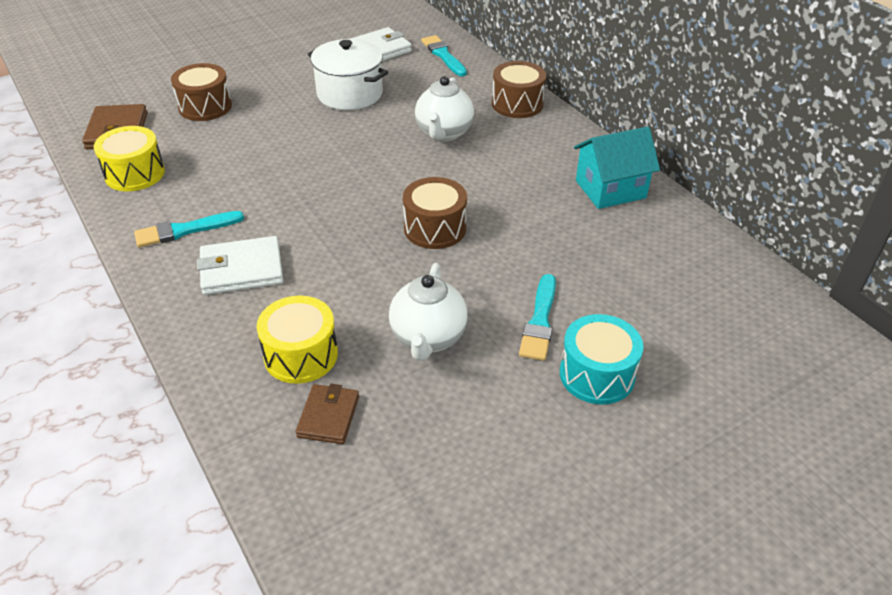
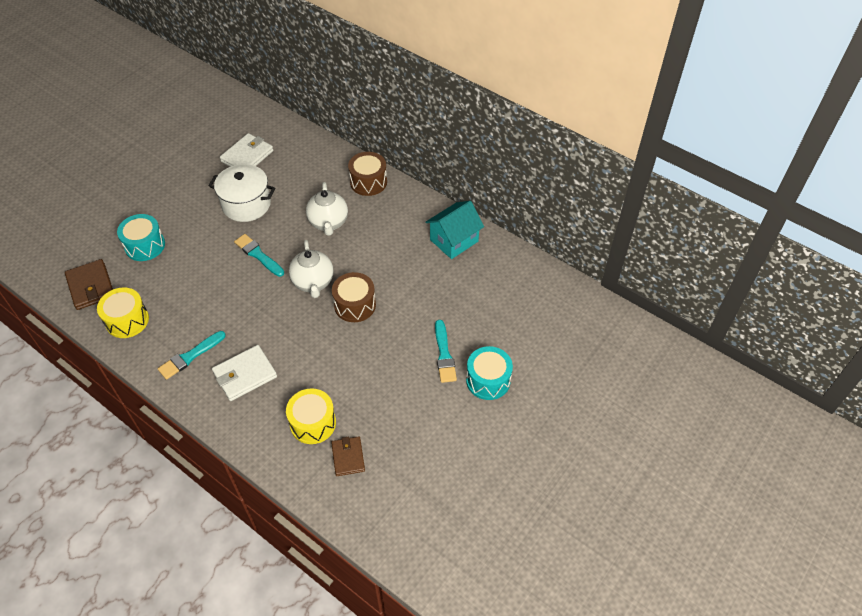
camera: 20 degrees left, 10 degrees up
brown drum [171,63,232,121] -> turquoise drum [117,214,165,261]
white teapot [389,263,468,361] -> white teapot moved to [289,240,333,298]
turquoise brush [421,35,467,76] -> turquoise brush moved to [234,234,284,277]

